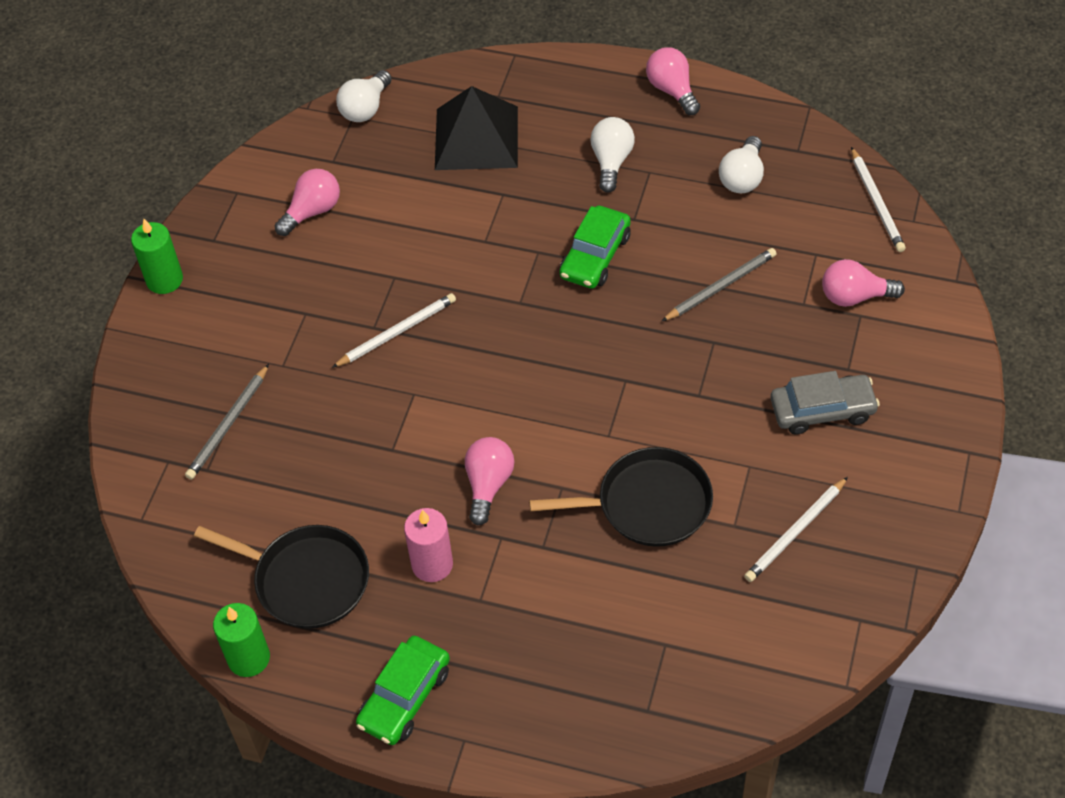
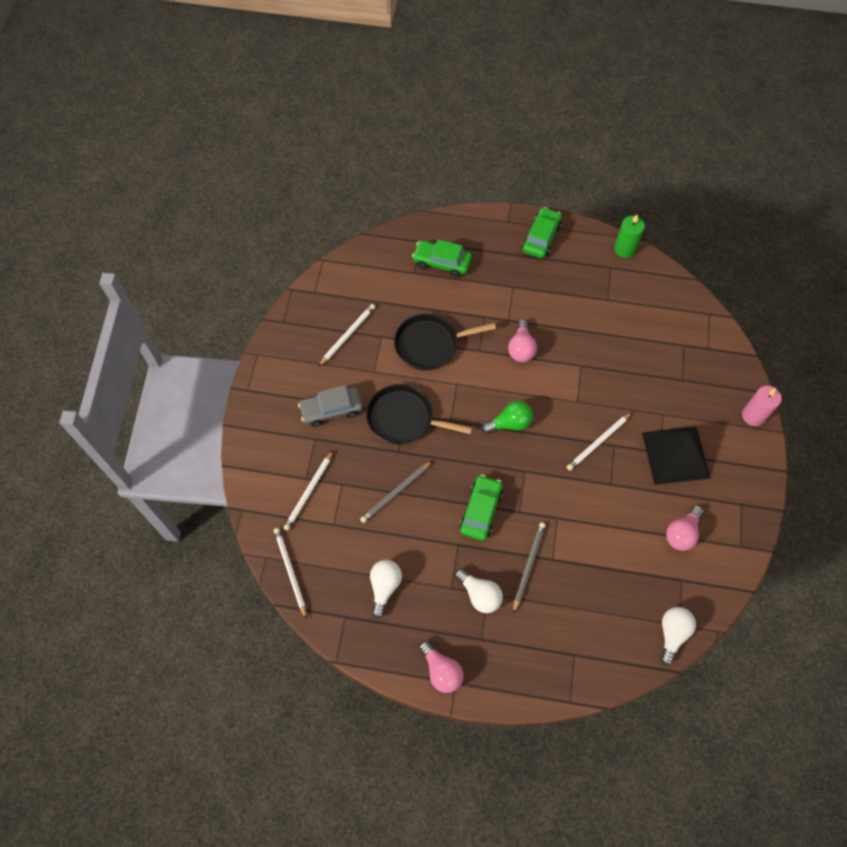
camera: 170 degrees right, 10 degrees up
green candle [131,219,183,294] -> none
grey pencil [185,364,269,480] -> grey pencil moved to [513,522,546,614]
black pan [194,525,369,629] -> black pan moved to [366,384,472,445]
pink candle [404,508,453,582] -> pink candle moved to [742,386,782,426]
black pyramid [435,86,518,170] -> black pyramid moved to [642,427,711,485]
white light bulb [590,117,635,193] -> white light bulb turned 45 degrees counterclockwise [455,568,503,613]
pink light bulb [822,259,905,307] -> white pencil [283,451,333,531]
none -> green car [412,239,472,277]
none -> green light bulb [481,401,533,434]

